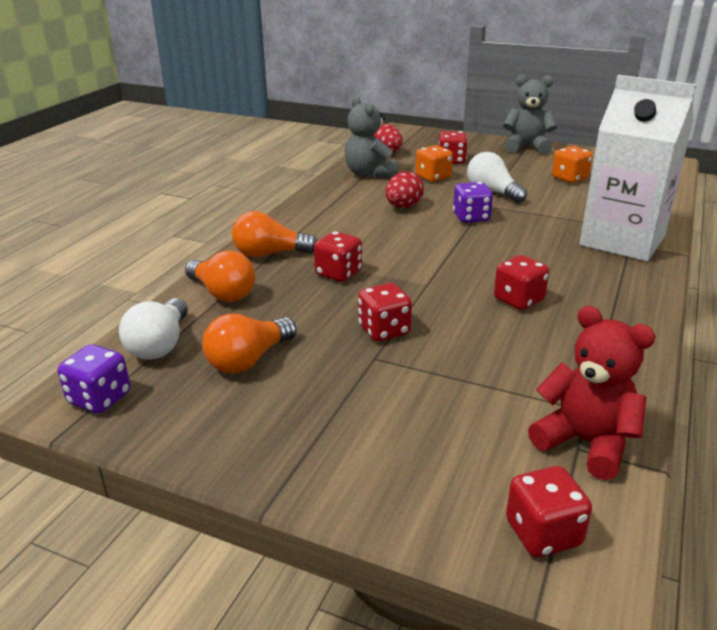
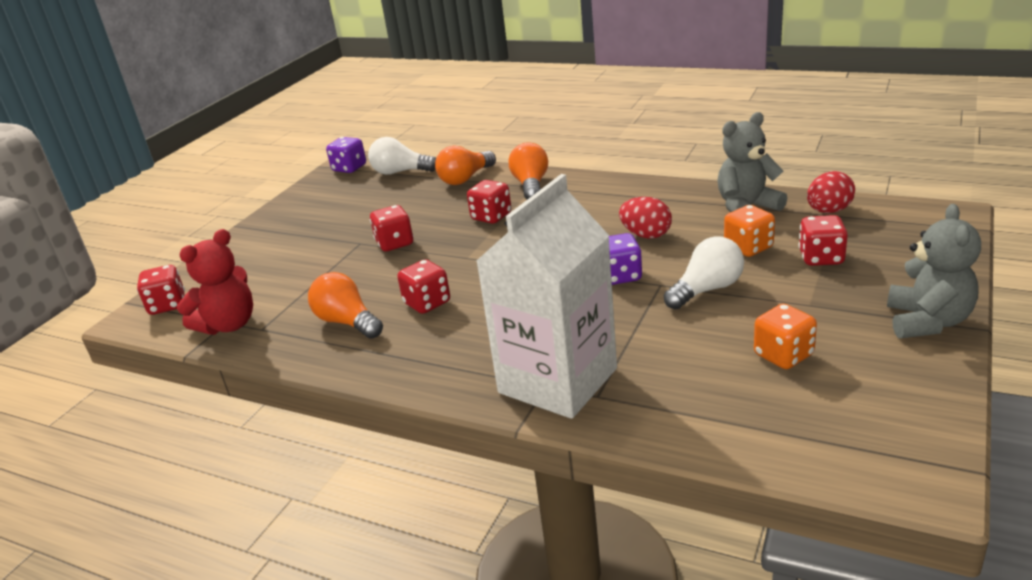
camera: 95 degrees right, 0 degrees up
orange light bulb [202,313,297,374] -> orange light bulb moved to [308,272,383,339]

